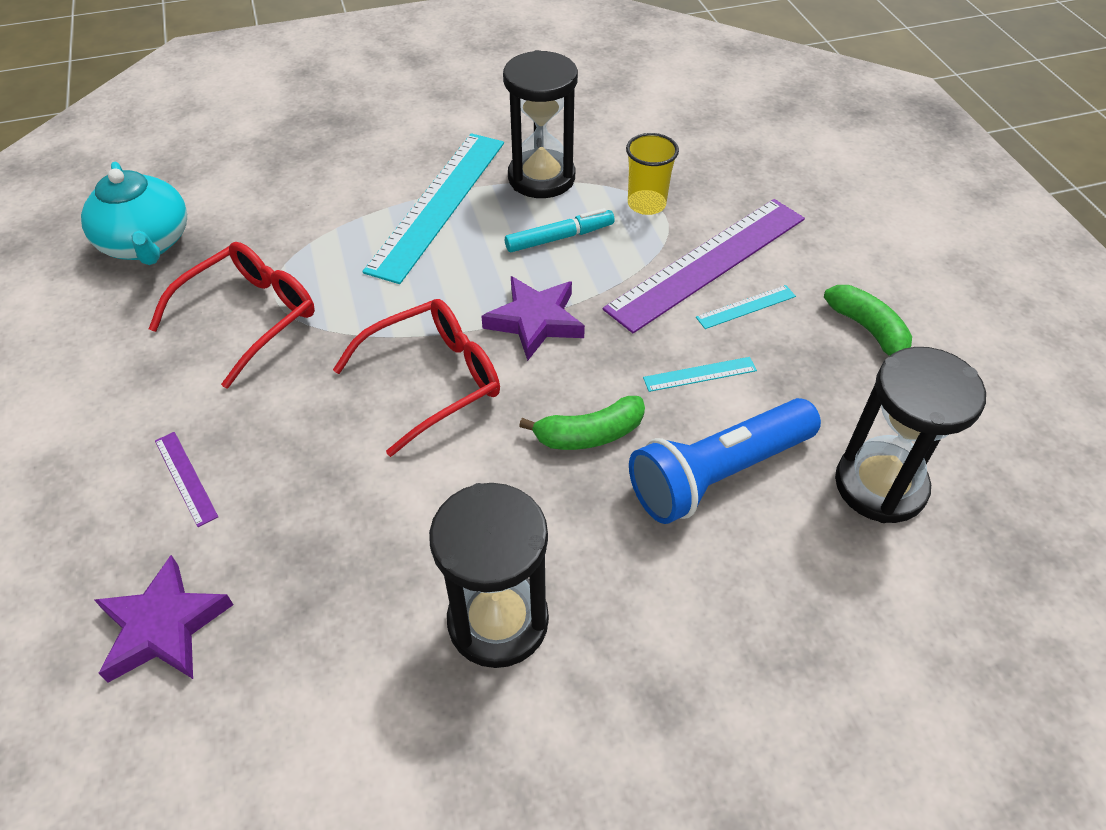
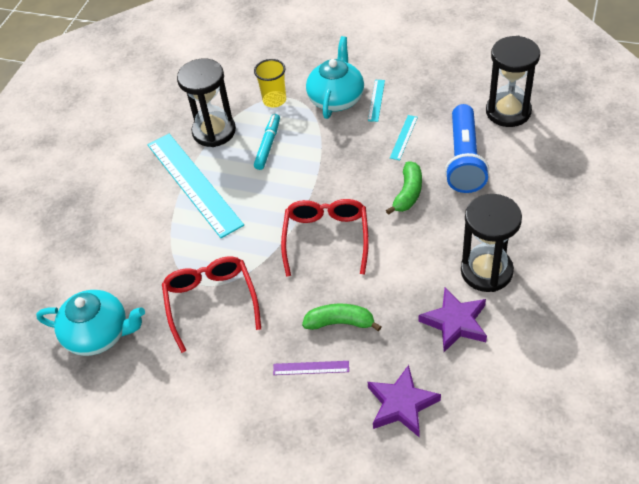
camera: 50 degrees left, 0 degrees up
purple star [481,276,585,361] -> purple star moved to [419,288,487,352]
purple ruler [603,199,805,333] -> turquoise teapot [306,36,364,119]
green banana [824,285,912,356] -> green banana moved to [302,304,382,331]

